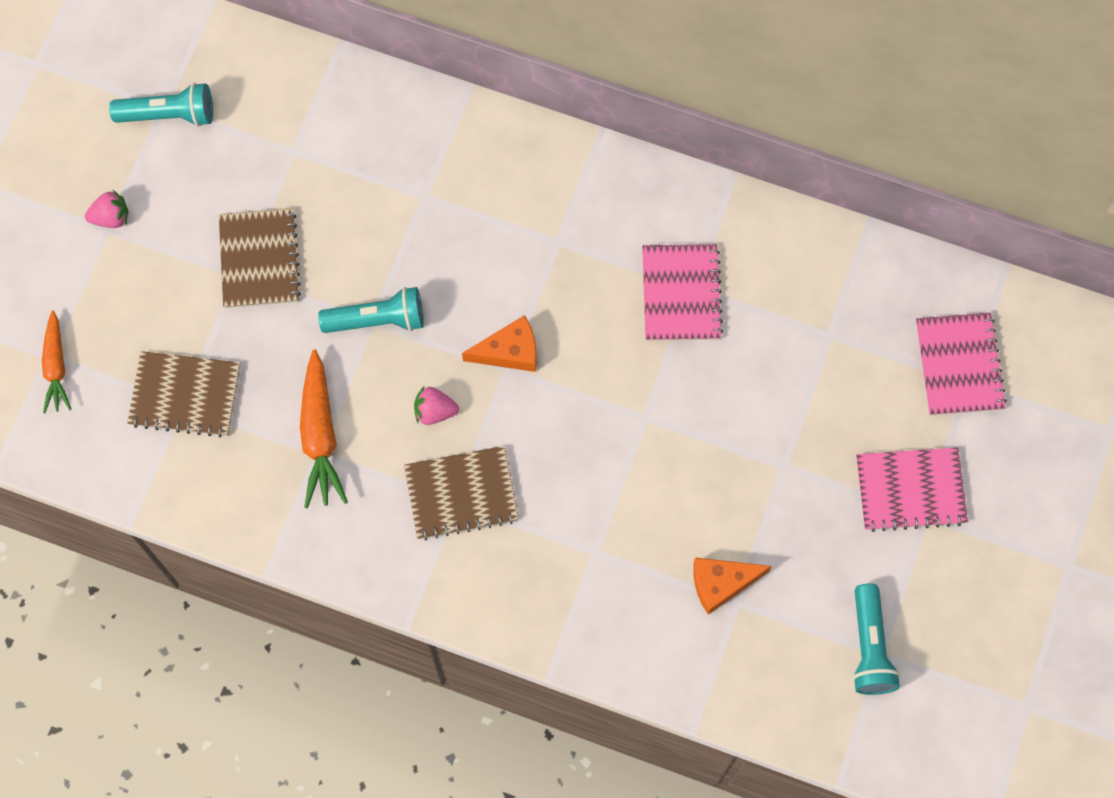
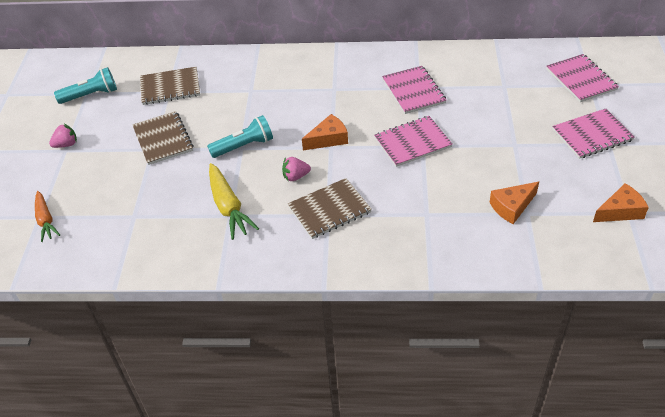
camera: 15 degrees left, 25 degrees down
brown notebook [127,351,241,437] -> brown notebook moved to [140,67,200,105]
orange carrot [300,349,348,508] -> yellow carrot [209,163,259,240]
turquoise flashlight [853,584,900,695] -> orange cheese [593,183,649,222]
none -> pink notebook [374,116,452,167]

